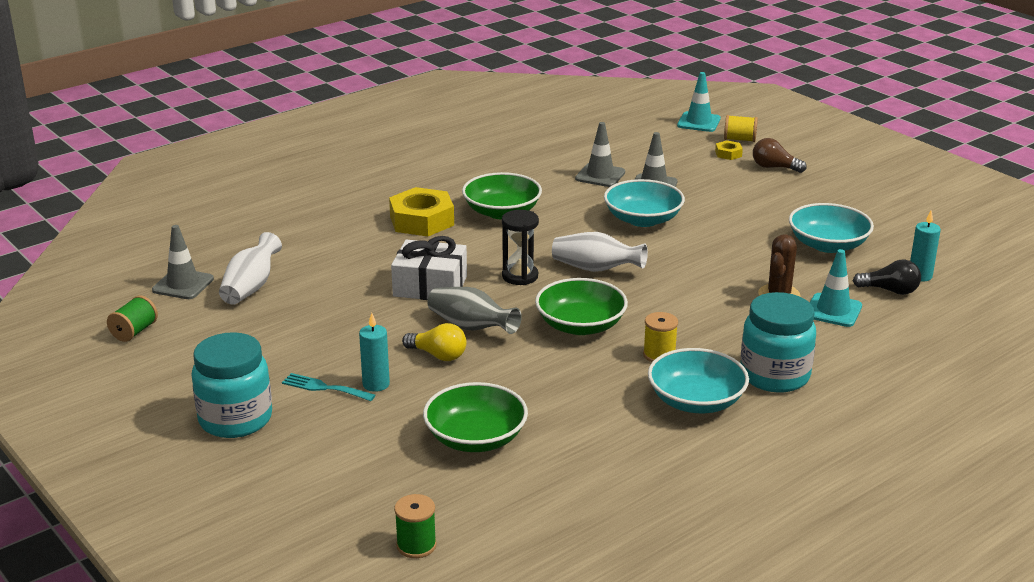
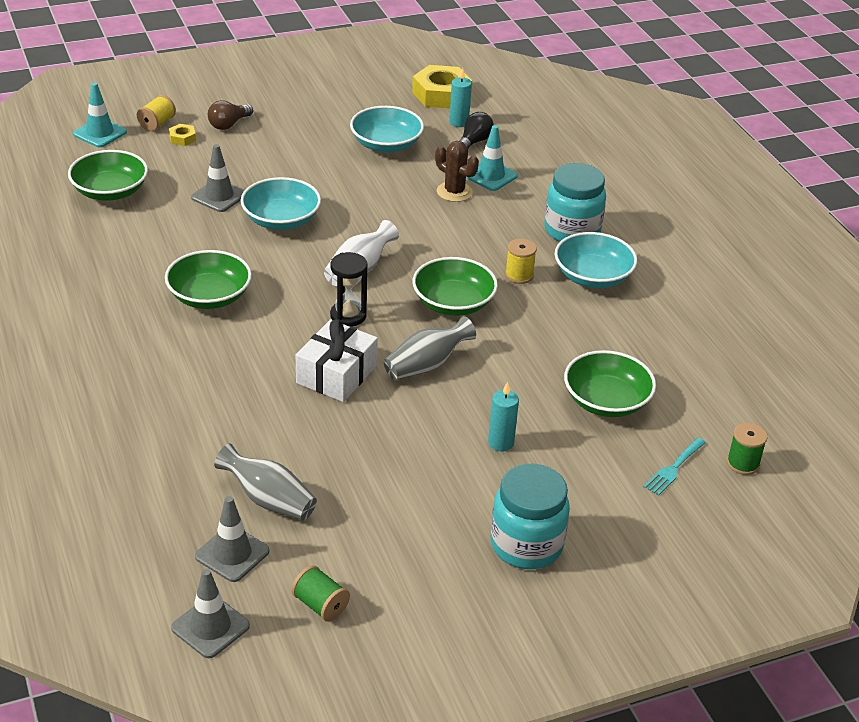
camera: 75 degrees left, 10 degrees up
white vase [219,232,282,305] -> grey vase [214,443,317,521]
turquoise fork [282,373,375,401] -> turquoise fork moved to [643,438,706,496]
yellow nut [389,187,454,236] -> yellow nut moved to [412,65,472,108]
yellow light bulb [402,323,466,361] -> none
grey traffic cone [575,122,625,187] -> grey traffic cone moved to [171,569,250,658]
none -> green bowl [68,150,148,201]

